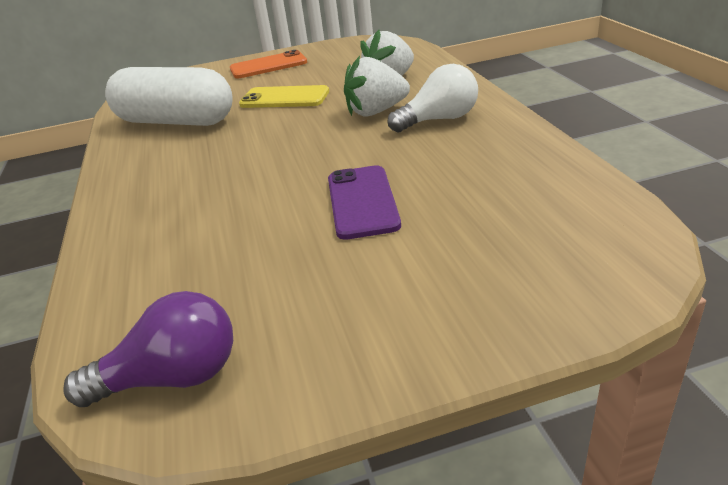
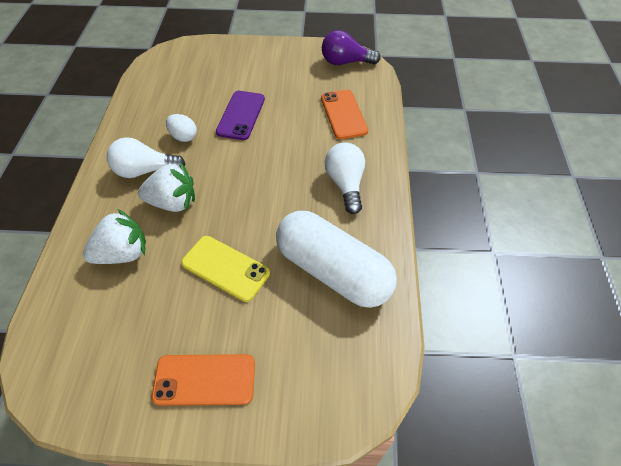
camera: 165 degrees left, 20 degrees up
none -> white egg [166,114,197,142]
none -> orange phone [321,90,368,139]
none -> white light bulb [325,142,365,214]

